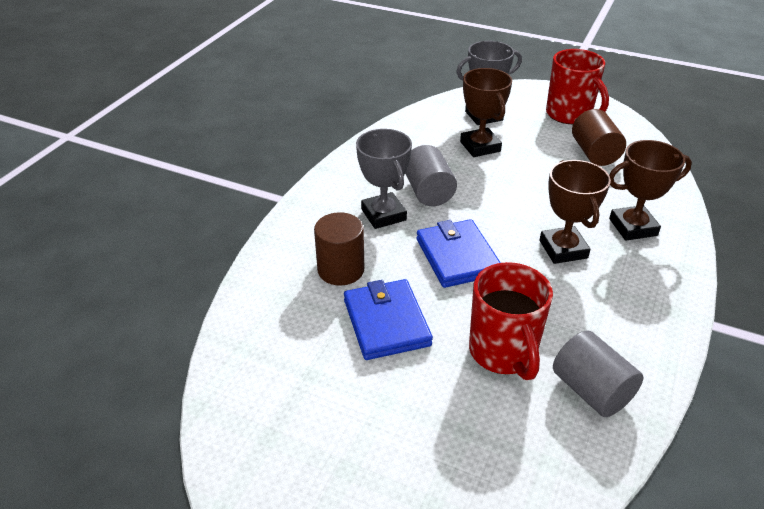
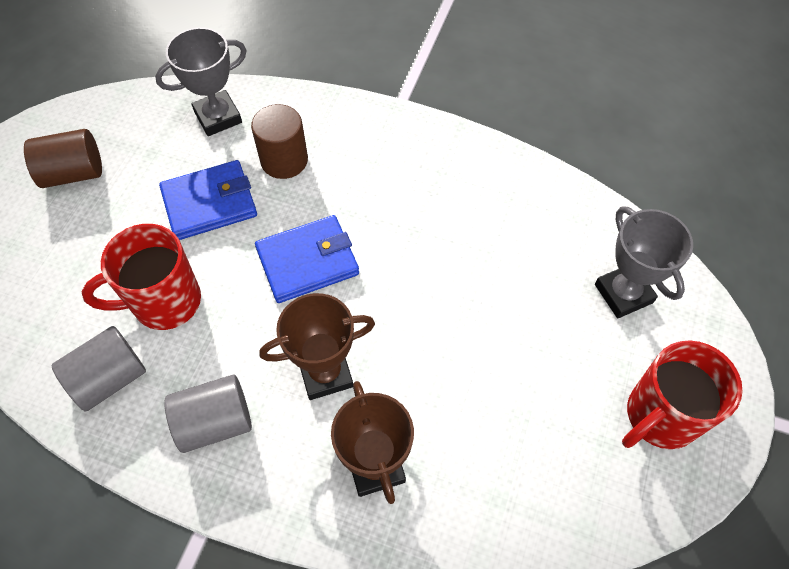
camera: 85 degrees right, 20 degrees up
grey trophy [356,129,412,229] -> grey trophy moved to [155,27,247,136]
grey cylinder [405,145,457,206] -> grey cylinder moved to [164,375,252,453]
brown trophy [460,68,512,157] -> none
brown cylinder [572,109,626,166] -> brown cylinder moved to [24,129,102,188]

